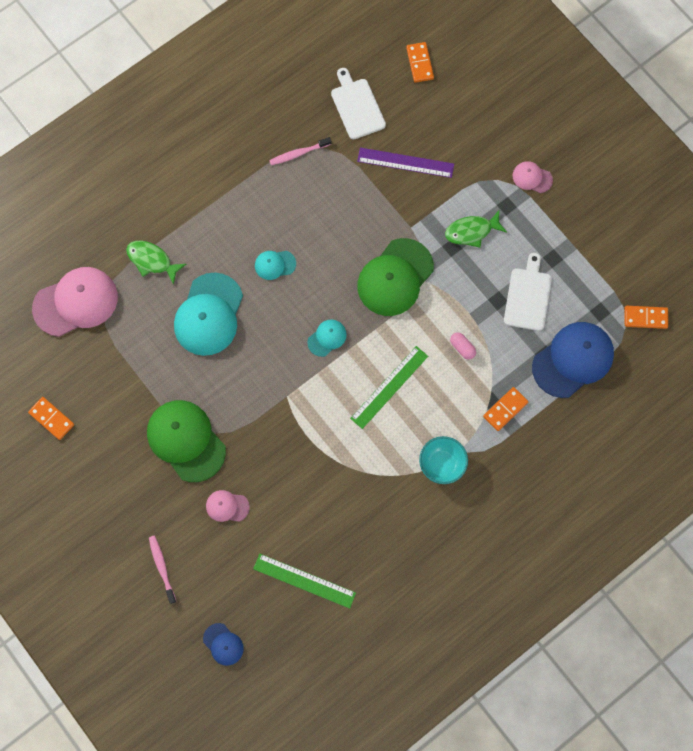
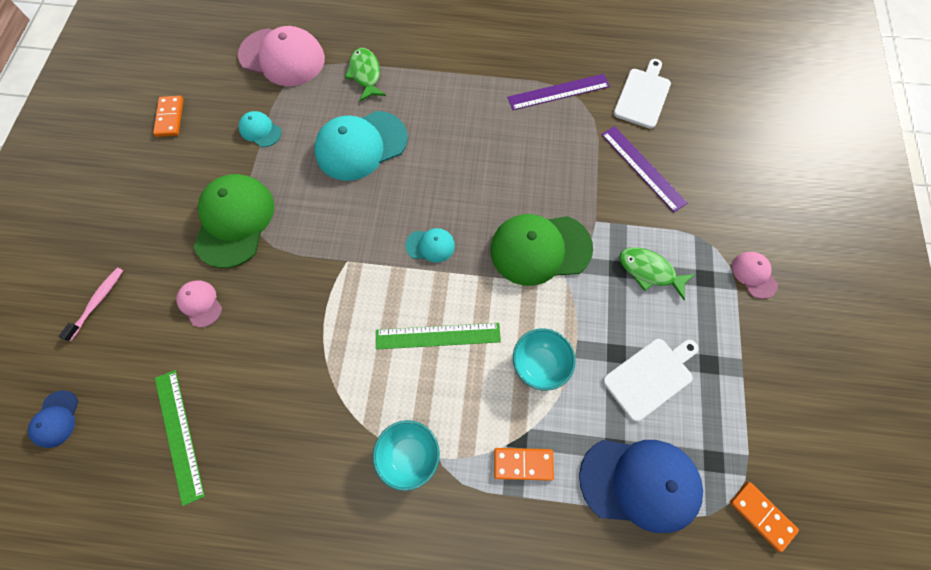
camera: 45 degrees right, 5 degrees down
turquoise cap [255,251,296,280] -> turquoise cap moved to [239,111,281,147]
pink toothbrush [269,137,331,165] -> purple ruler [507,74,610,110]
orange domino [406,42,434,83] -> none
pink capsule [450,332,476,360] -> turquoise bowl [513,329,576,391]

